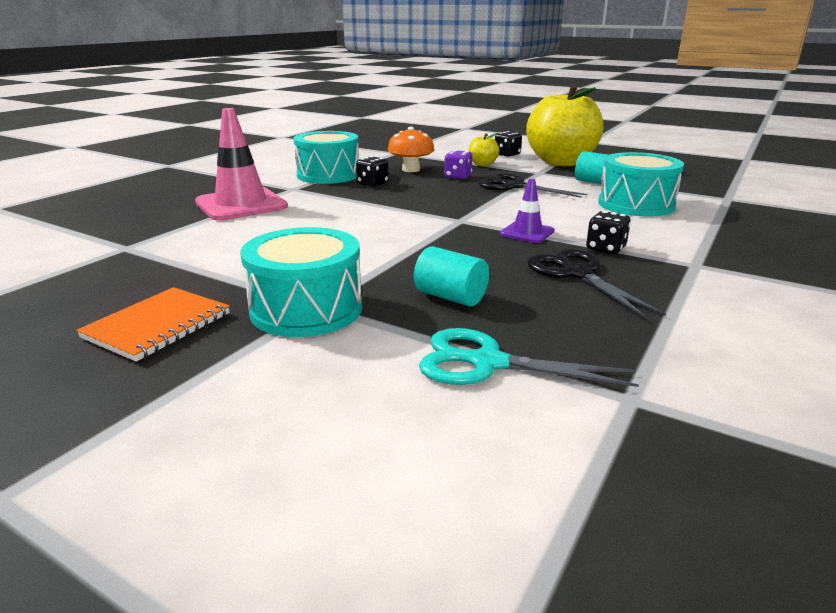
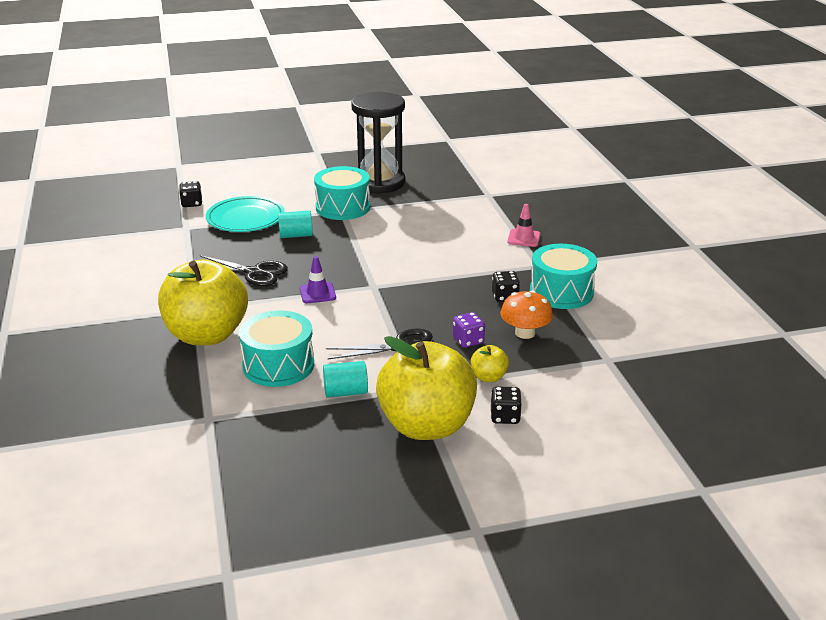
camera: 135 degrees right, 5 degrees up
orange notebook [76,287,230,362] -> black hourglass [351,92,405,194]
pink traffic cone [195,108,288,221] -> pink traffic cone [507,204,540,247], size x0.51
turquoise scissors [419,328,639,387] -> turquoise plate [206,196,285,232]
black dice [586,211,631,254] -> black dice moved to [179,181,202,207]
none -> yellow apple [158,259,248,345]

